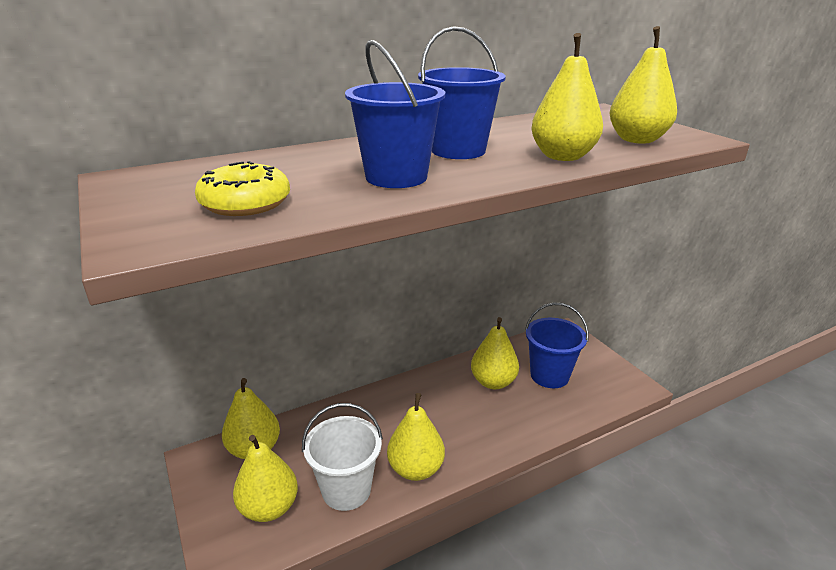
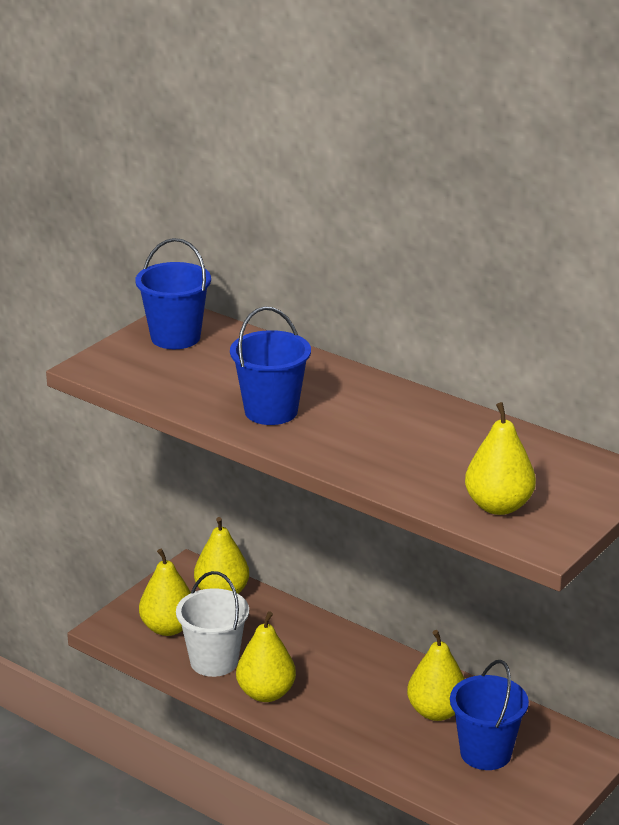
camera: 65 degrees right, 0 degrees up
yellow donut [195,161,290,216] -> none
blue bucket [418,26,506,159] -> blue bucket moved to [135,238,211,349]
yellow pear [532,33,603,161] -> none

